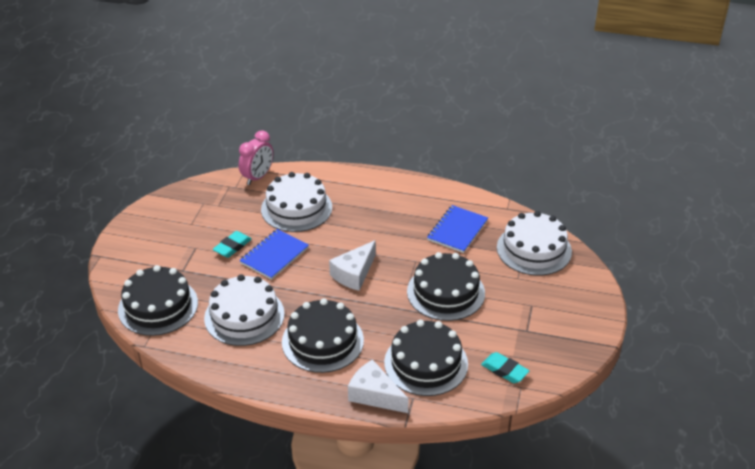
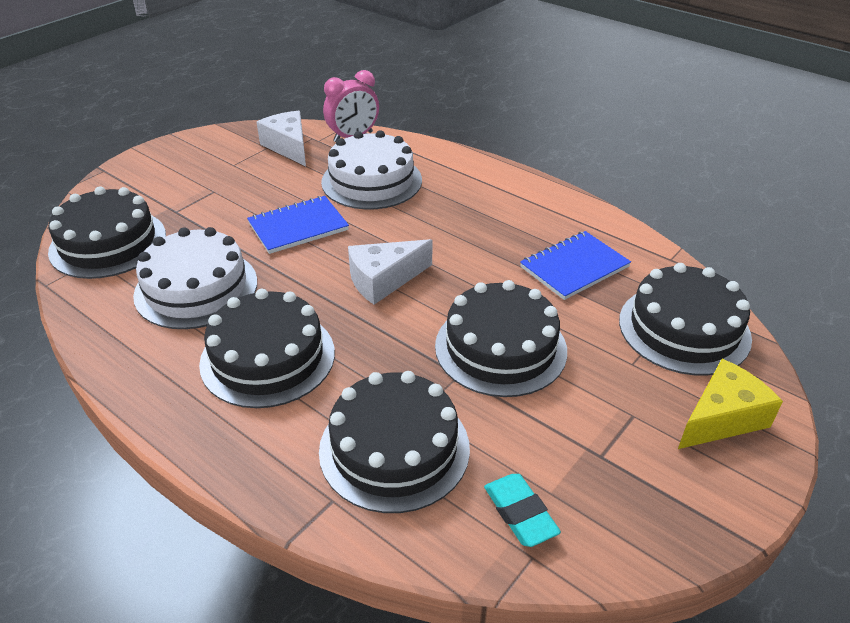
camera: 25 degrees right, 0 degrees up
turquoise eraser [213,231,252,258] -> none
white cheese [348,359,409,413] -> white cheese moved to [257,111,306,166]
white cake [497,211,572,276] -> black cake [619,263,752,376]
none -> yellow cheese [678,359,783,449]

